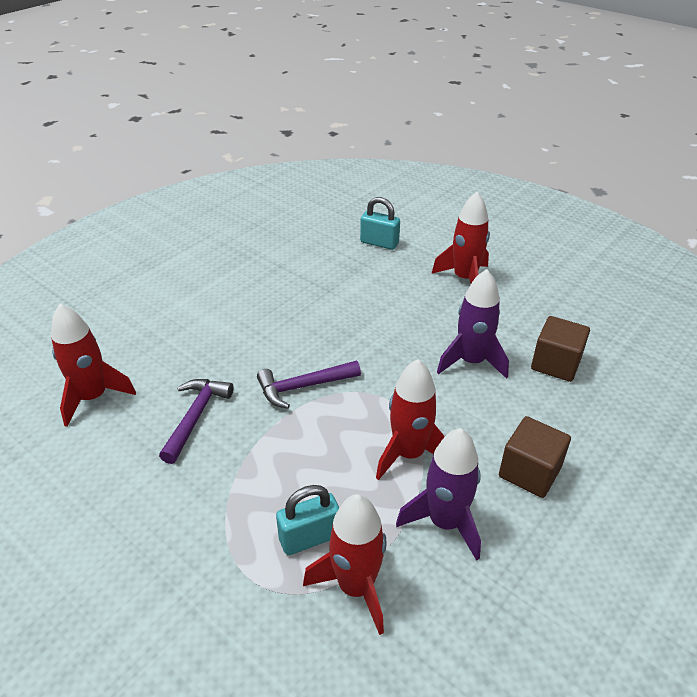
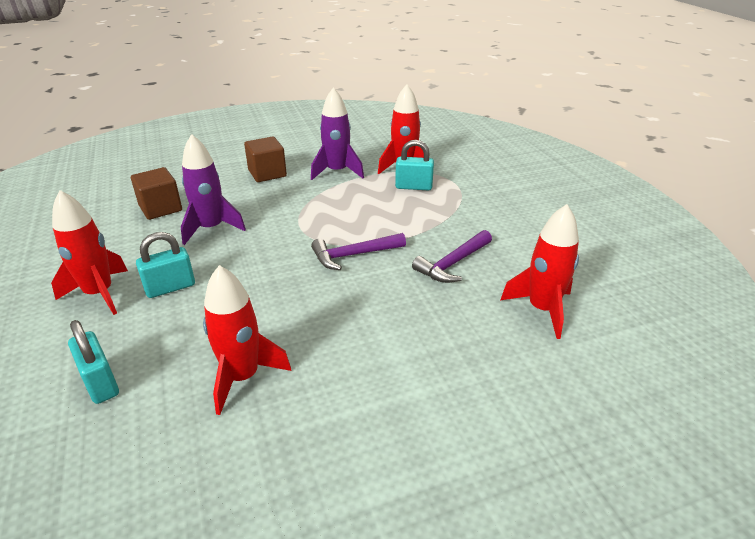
camera: 150 degrees left, 5 degrees down
purple hammer [257,361,361,409] -> purple hammer turned 150 degrees clockwise [311,233,406,270]
red rocket [376,359,445,480] -> red rocket moved to [203,265,291,415]
none -> turquoise padlock [136,232,195,298]

